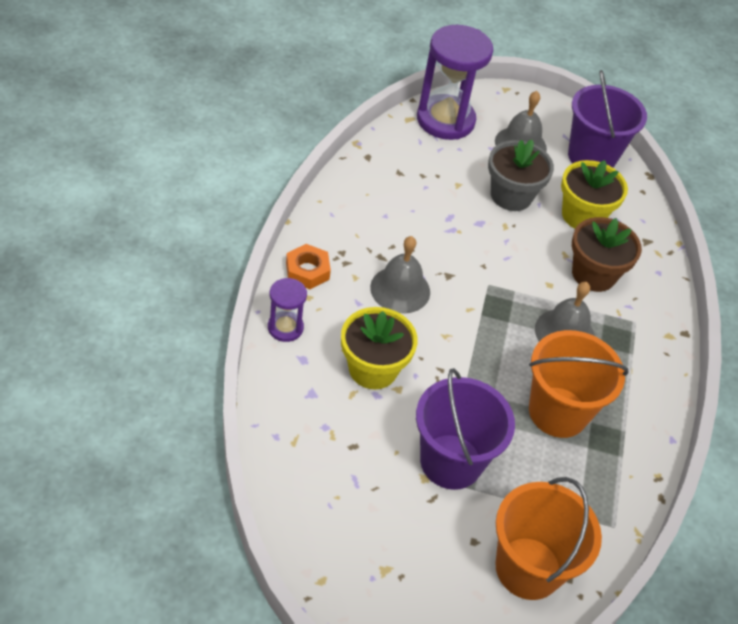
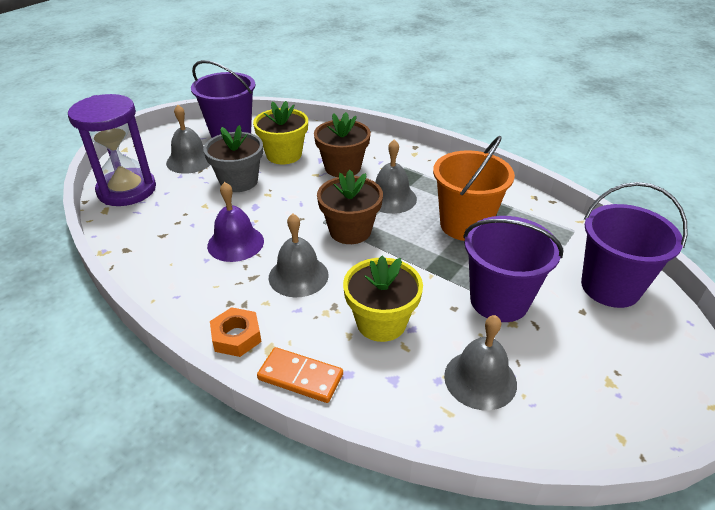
camera: 60 degrees left, 10 degrees down
purple hourglass [268,278,307,342] -> orange domino [257,347,343,403]
orange bucket [495,477,602,600] -> purple bucket [581,182,688,308]
none -> purple bell [207,182,264,262]
none -> brown flower pot [317,170,383,244]
none -> grey bell [444,315,517,410]

